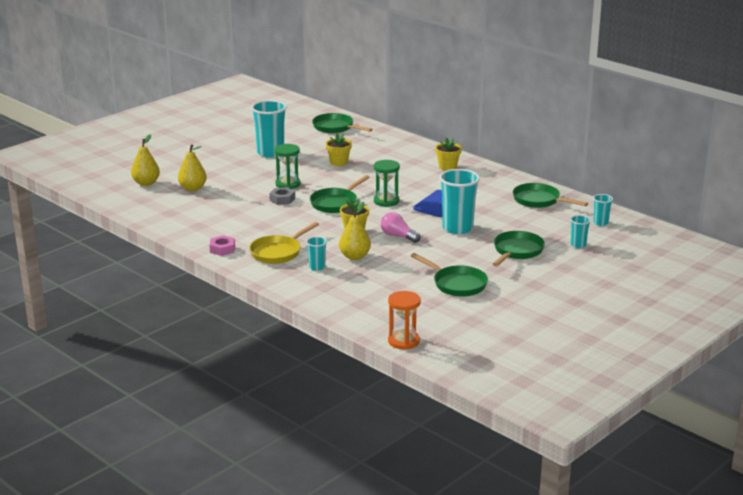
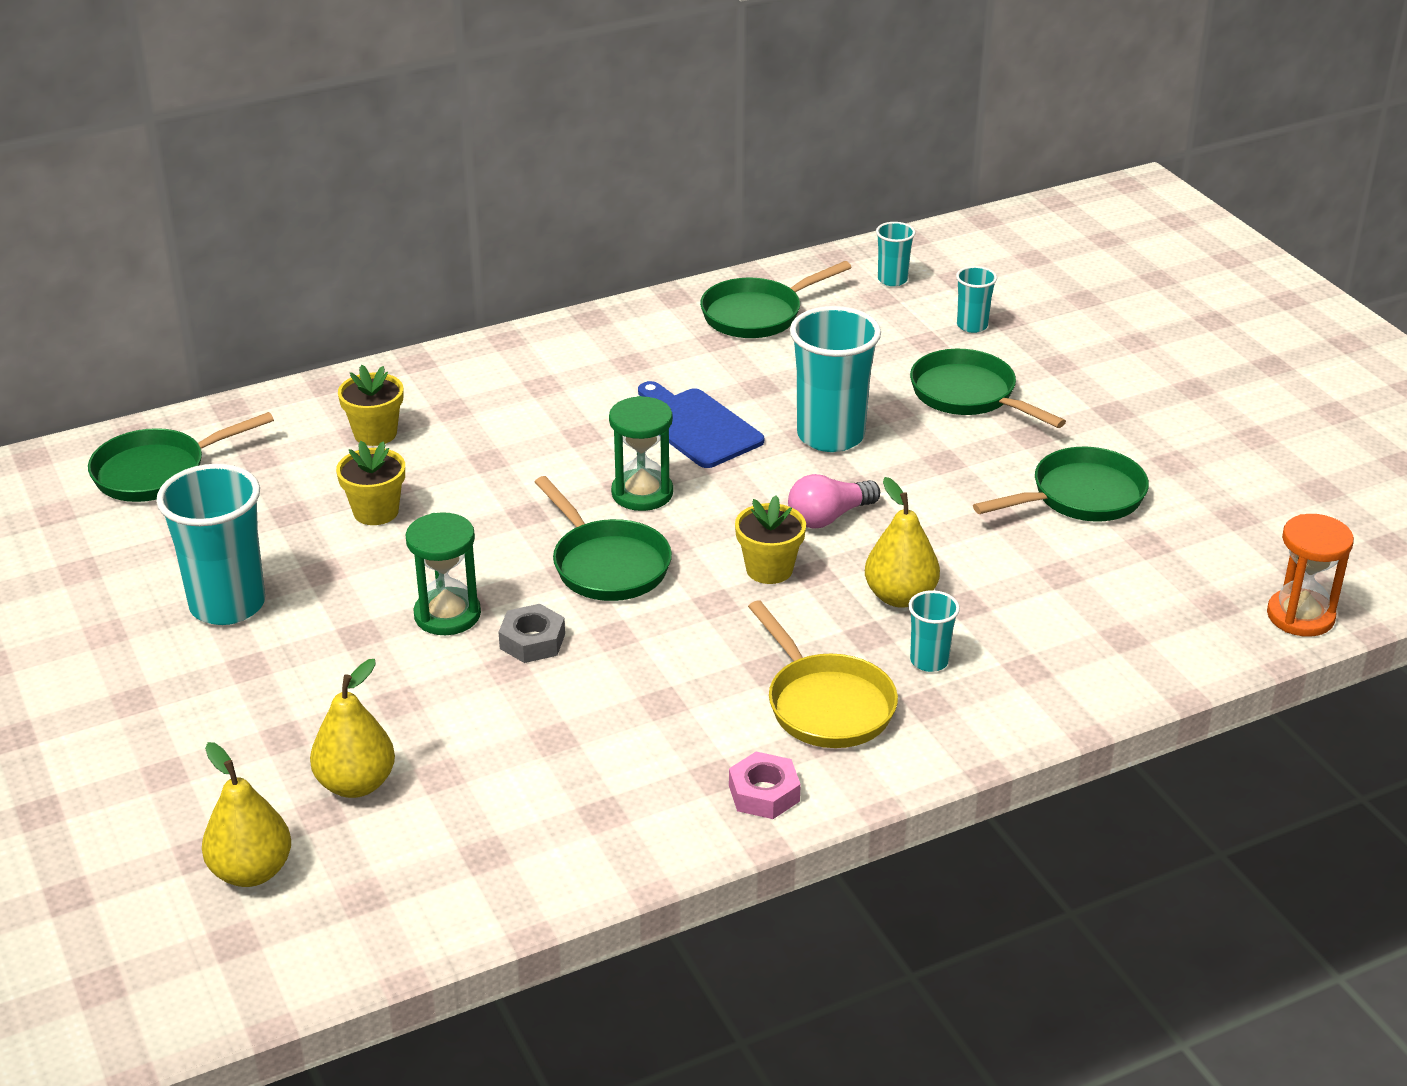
camera: 70 degrees left, 10 degrees up
yellow flower pot [435,137,462,171] -> yellow flower pot moved to [338,365,403,446]

